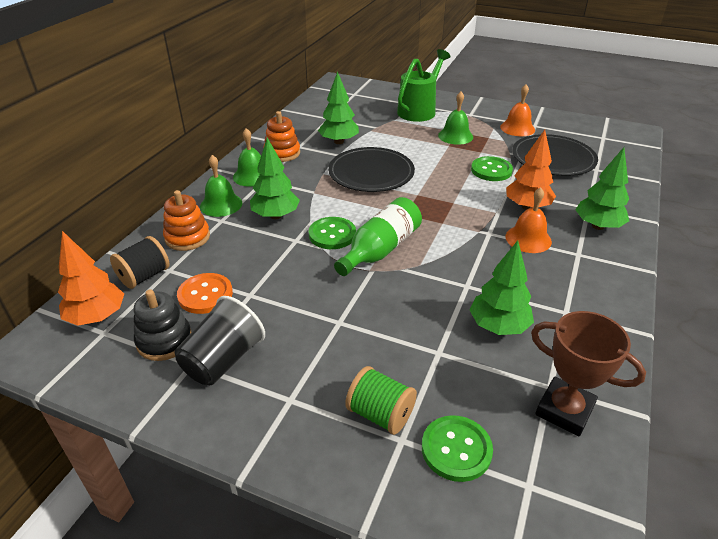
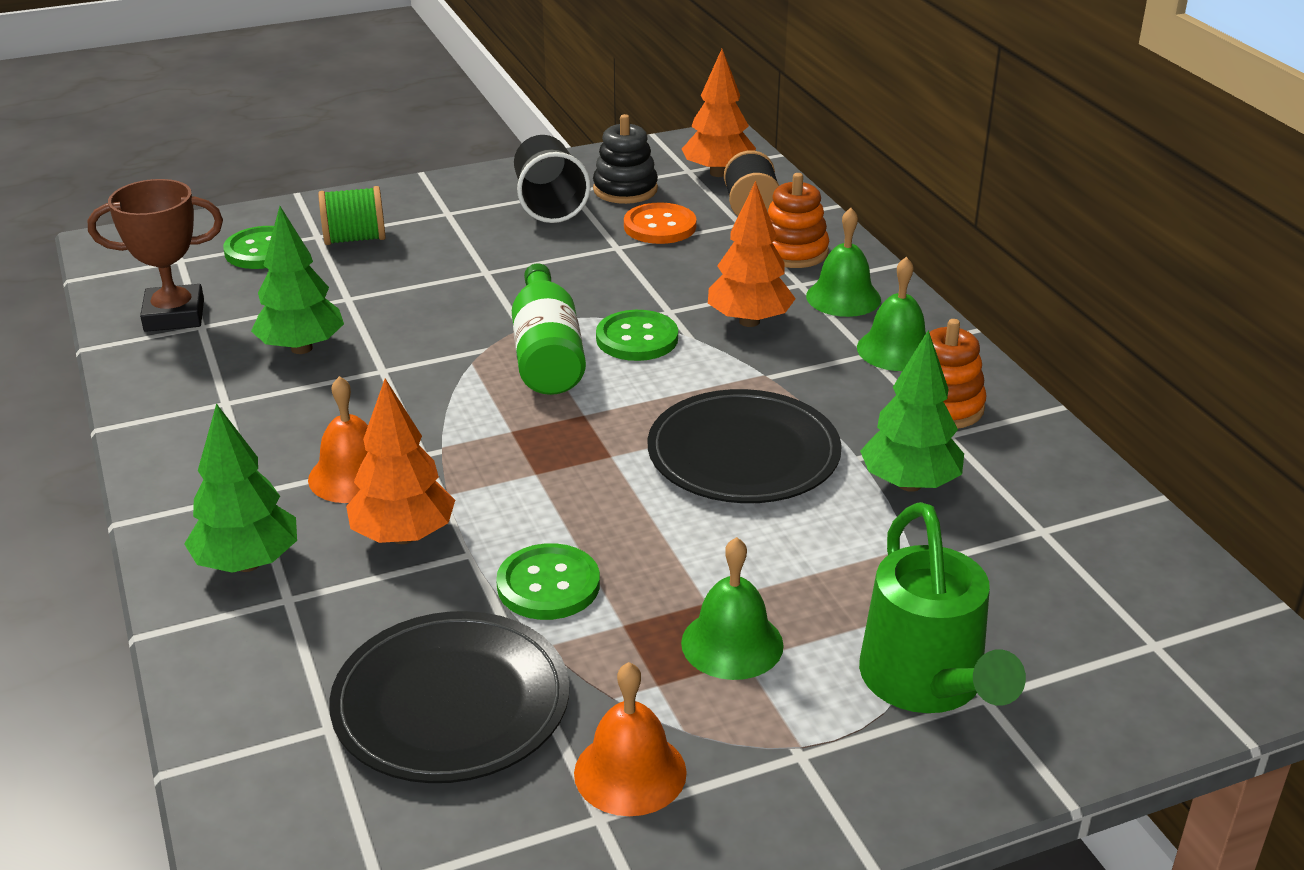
camera: 135 degrees right, 5 degrees down
green tree [250,138,300,219] -> orange tree [708,181,796,327]

